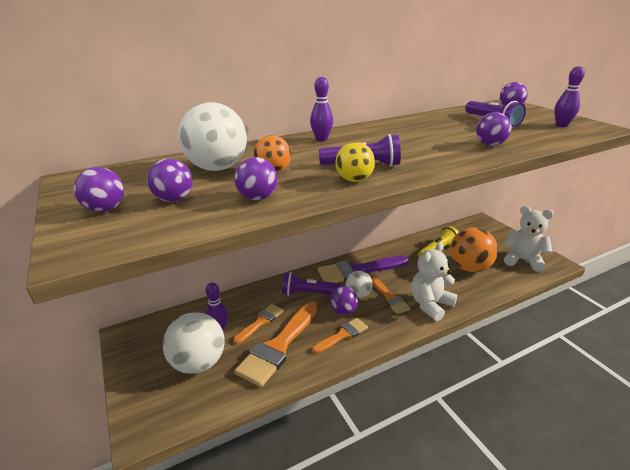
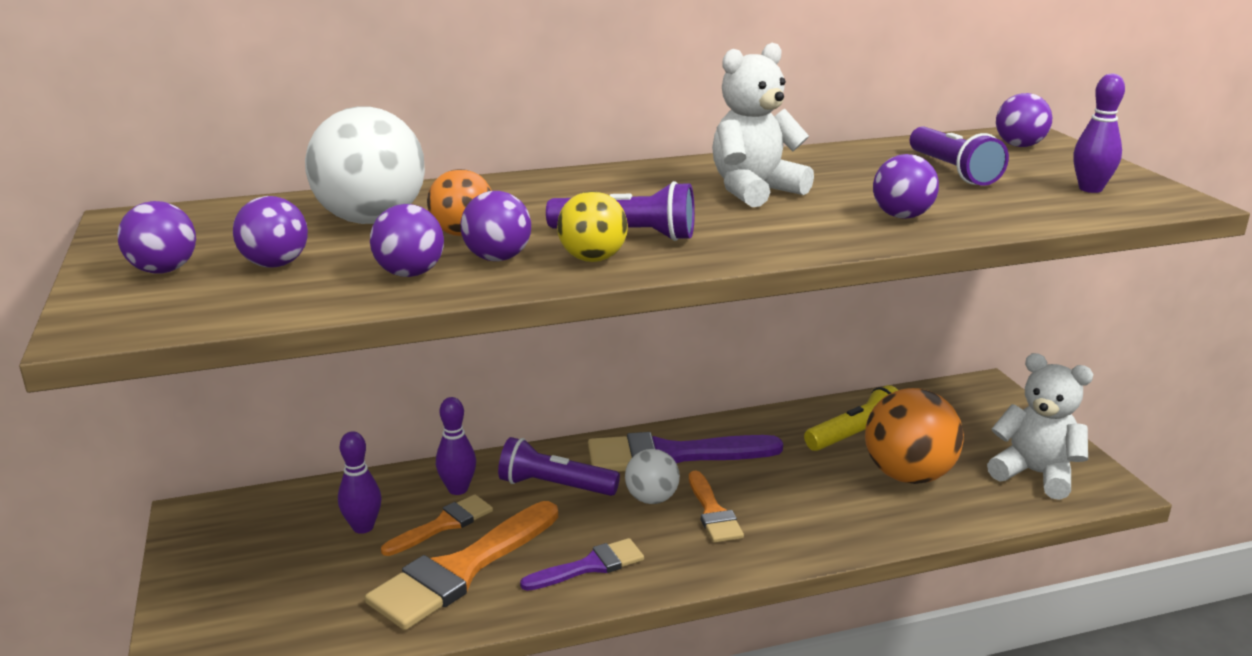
camera: 10 degrees right, 5 degrees down
white ball [163,312,225,374] -> none
purple bowling pin [310,77,333,141] -> purple bowling pin moved to [436,397,476,495]
orange brush [312,318,368,354] -> purple brush [520,538,644,591]
purple ball [330,286,358,315] -> purple ball moved to [461,191,531,261]
white teddy bear [411,242,458,321] -> white teddy bear moved to [712,43,814,207]

